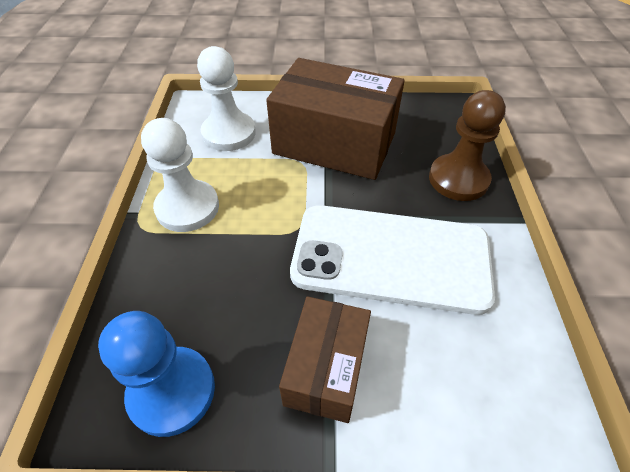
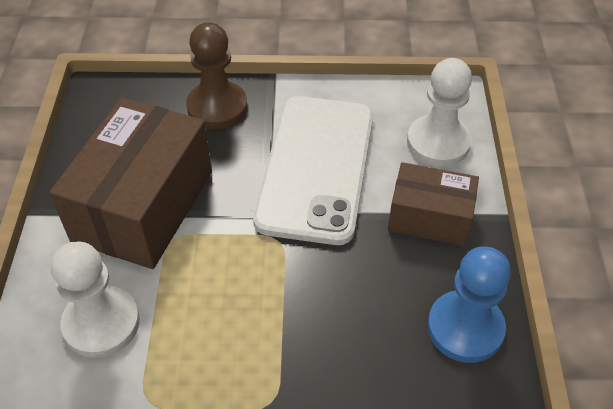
camera: 90 degrees left, 0 degrees up
white pawn [141,118,219,232] -> white pawn moved to [407,58,472,167]

